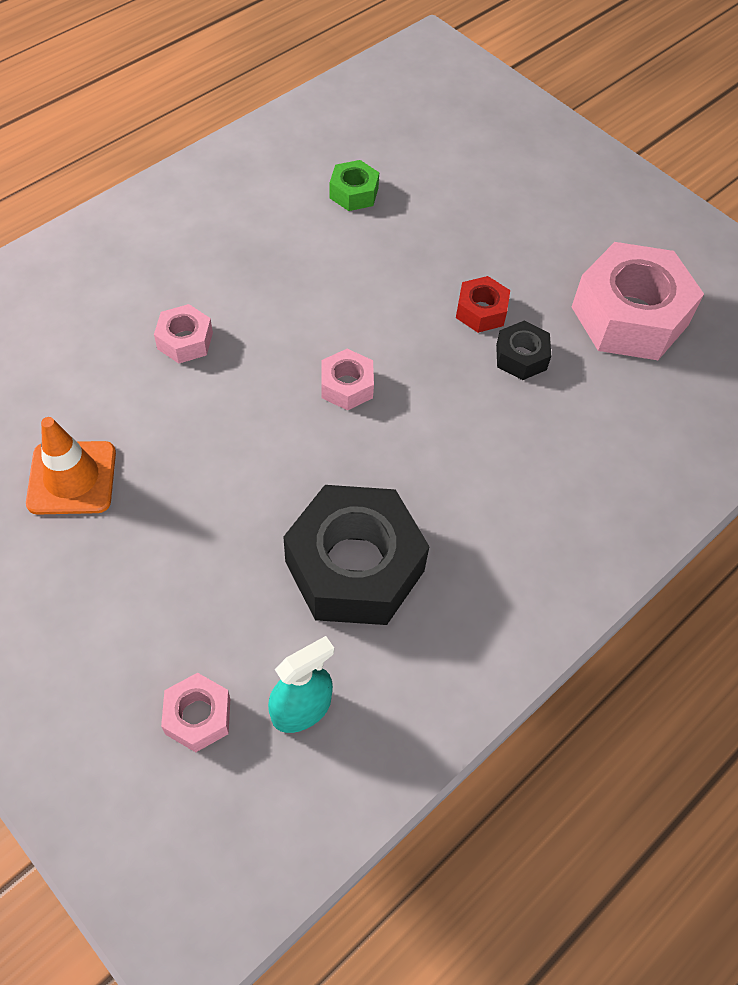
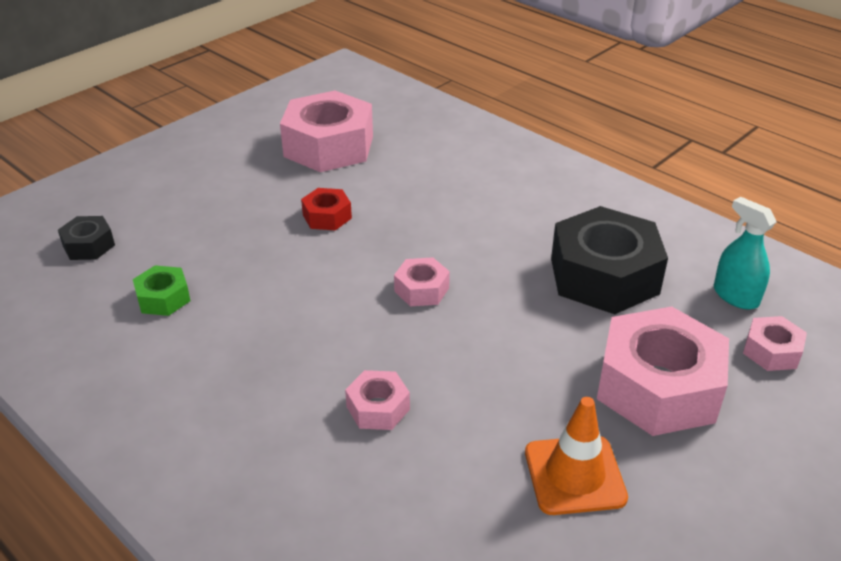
camera: 90 degrees left, 20 degrees down
black nut [496,321,551,380] -> black nut moved to [58,216,115,260]
none -> pink nut [597,307,729,436]

